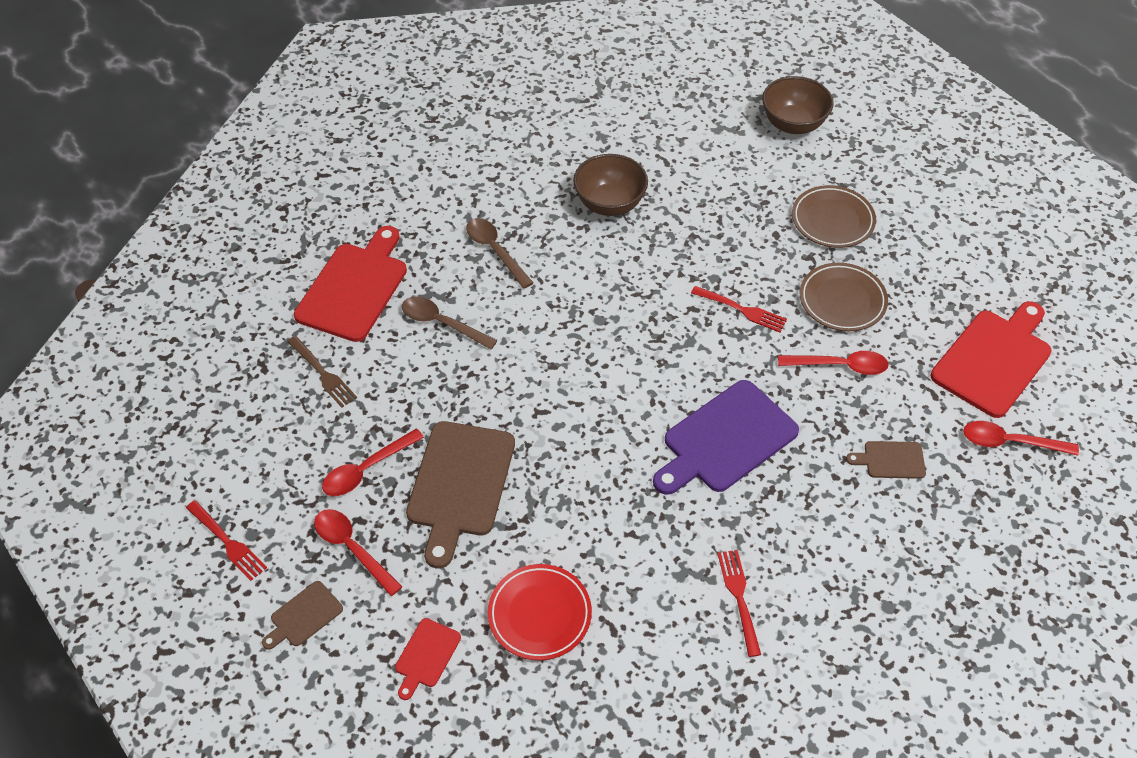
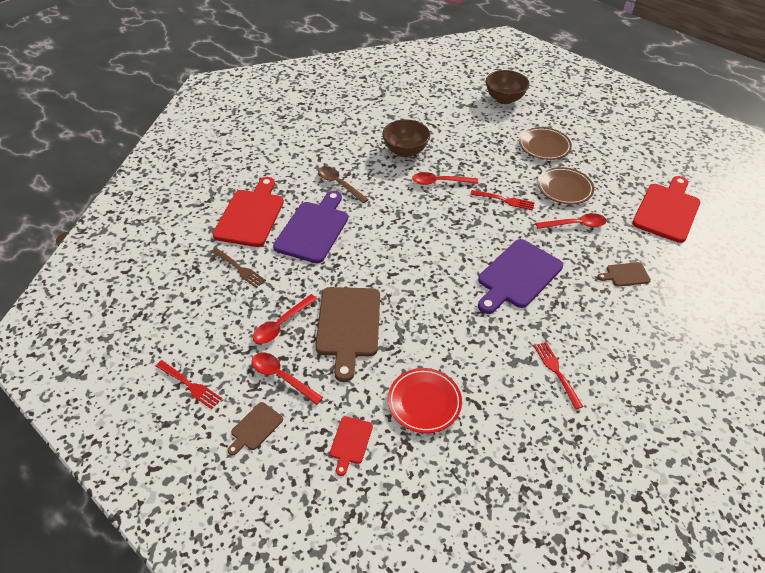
camera: 10 degrees left, 5 degrees down
brown spoon [402,296,498,349] -> purple cutting board [273,191,348,263]
red spoon [963,421,1079,456] -> red spoon moved to [412,172,478,185]

